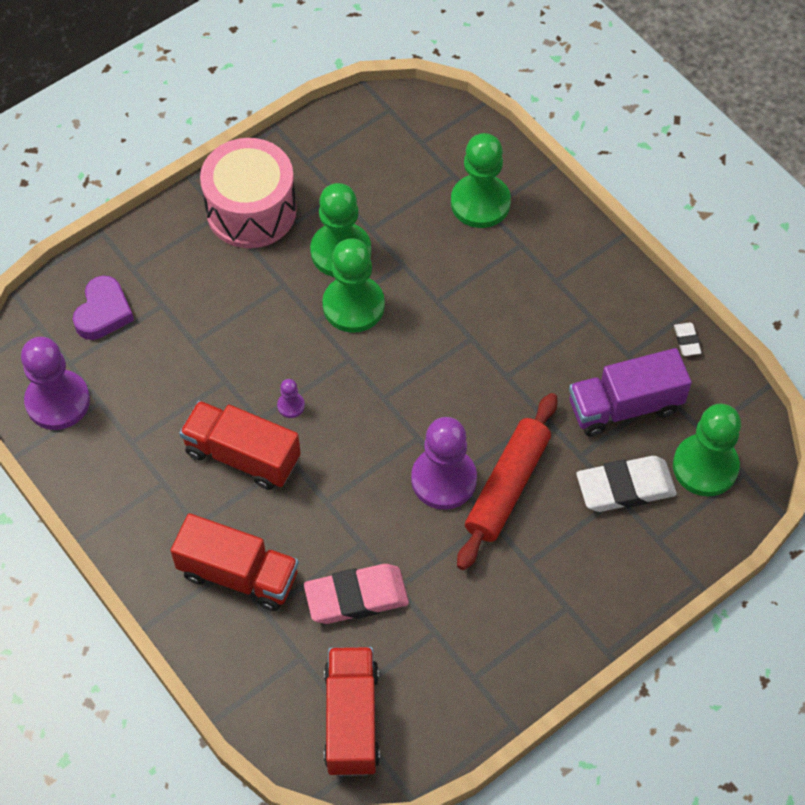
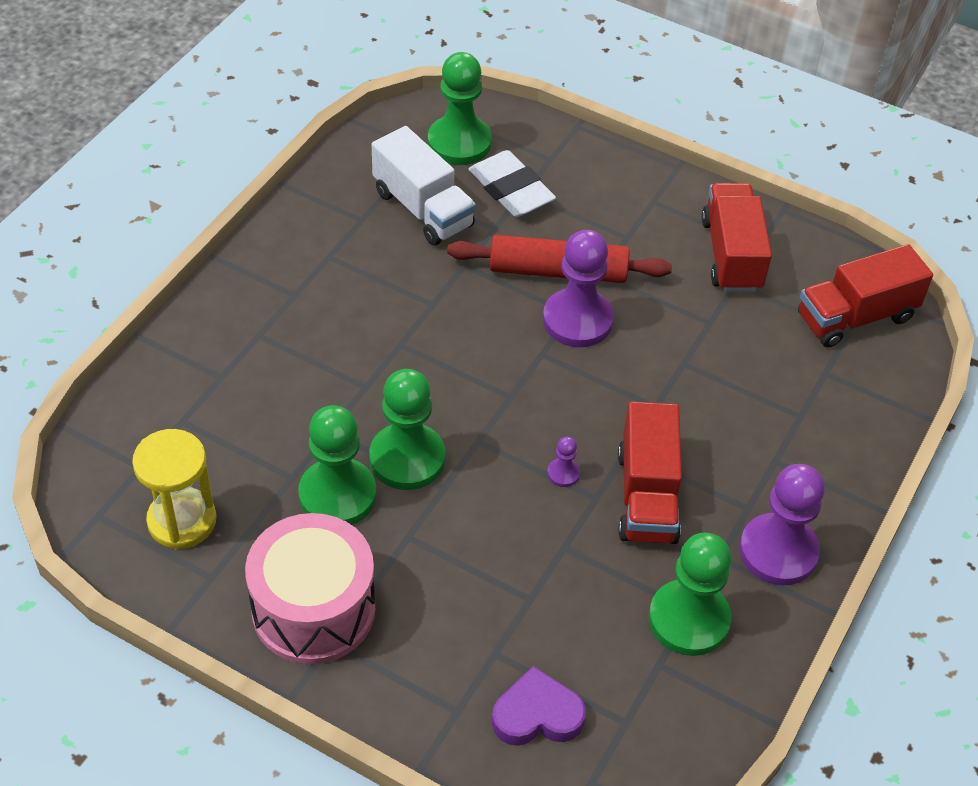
camera: 115 degrees left, 10 degrees down
purple pawn [21,337,90,430] -> purple pawn moved to [739,464,825,586]
red truck [170,513,299,611] -> red truck moved to [701,183,772,292]
pink eraser [304,564,409,624] -> none
green pawn [451,133,511,228] -> green pawn moved to [649,533,731,656]
purple truck [569,348,692,437] -> white truck [372,126,476,246]
white eraser [674,322,702,356] -> none
none -> yellow hourglass [132,429,216,549]

